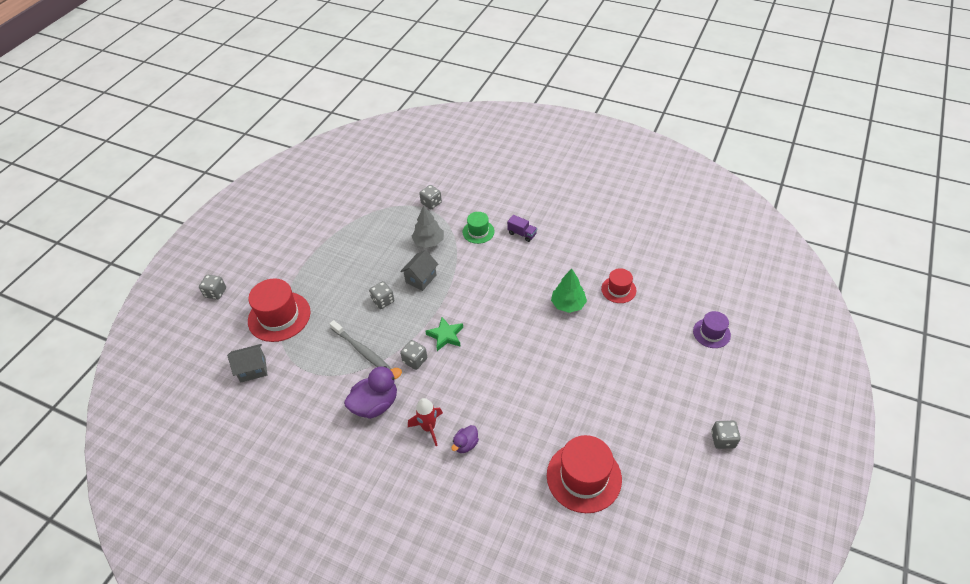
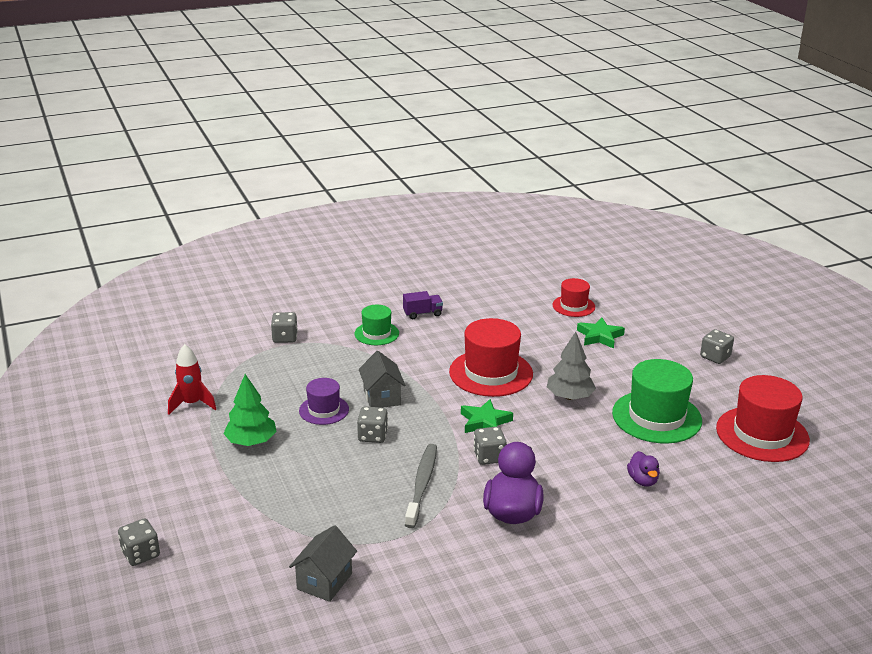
camera: 50 degrees left, 20 degrees down
red hat [248,278,310,342] -> red hat moved to [449,318,533,397]
grey toothbrush [330,320,391,370] -> grey toothbrush turned 75 degrees counterclockwise [405,444,437,528]
red rocket [408,398,443,446] -> red rocket moved to [168,344,216,415]
grey tree [412,205,444,248] -> grey tree moved to [547,332,596,400]
green tree [551,269,587,313] -> green tree moved to [223,374,277,446]
purple hat [693,311,731,348] -> purple hat moved to [299,378,349,425]
grey dice [711,421,741,449] -> grey dice moved to [700,329,734,364]
none -> green star [577,318,625,349]
none -> green hat [612,359,702,444]

